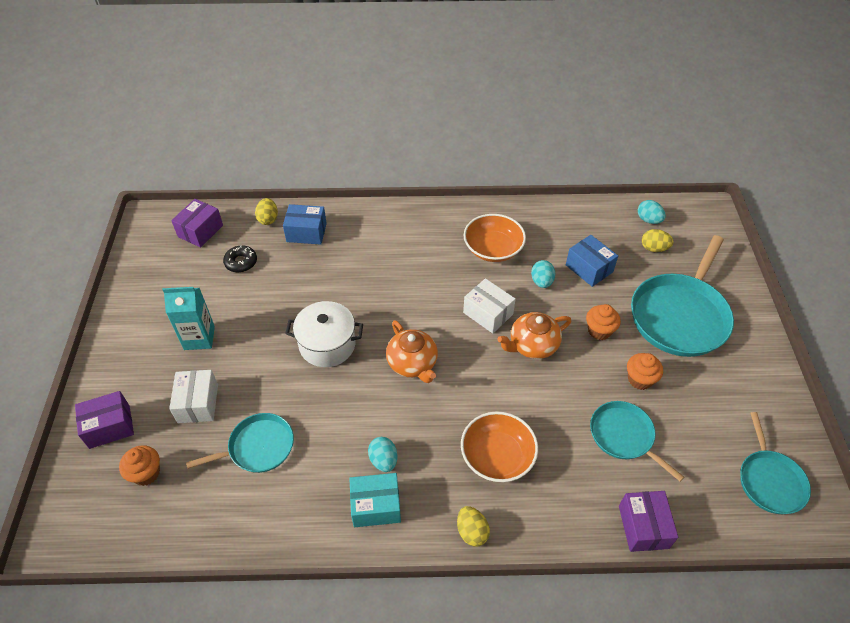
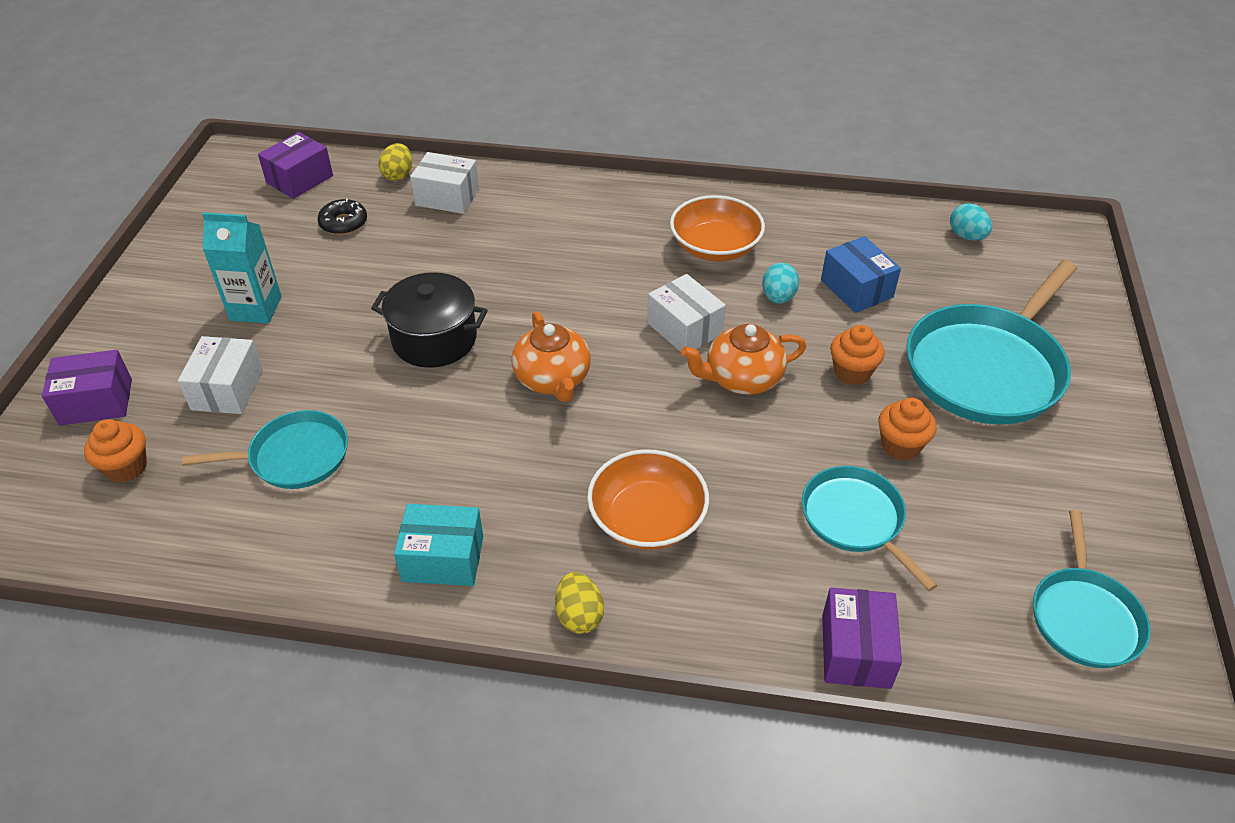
camera: 10 degrees right, 5 degrees down
blue box [283,204,327,245] -> white box [410,152,479,214]
white pot [285,301,363,367] -> black pot [371,272,488,368]
turquoise egg [368,437,398,472] -> none
yellow egg [642,229,674,252] -> none

